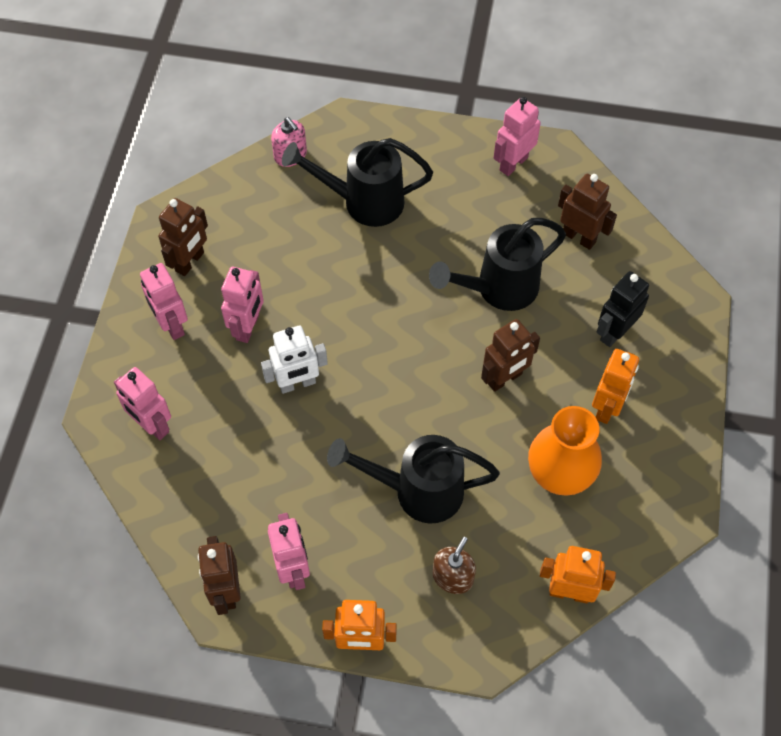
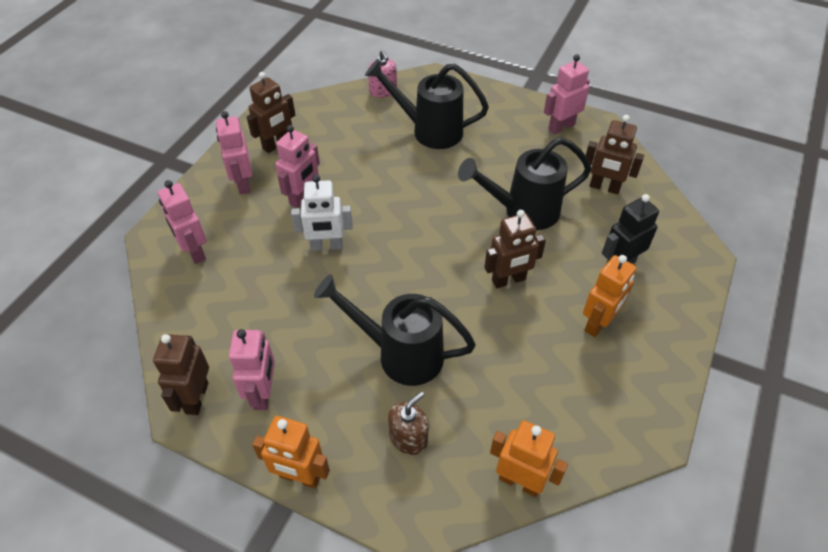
camera: 15 degrees right, 10 degrees down
orange vase [528,406,602,496] -> none
brown robot [558,174,617,250] -> brown robot turned 150 degrees clockwise [586,115,644,194]

